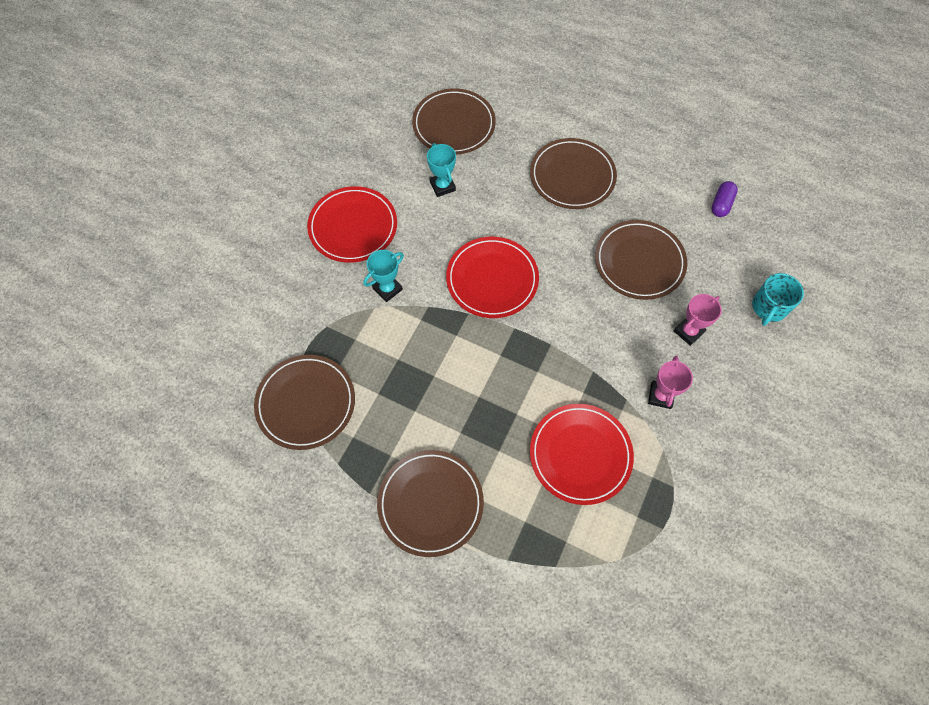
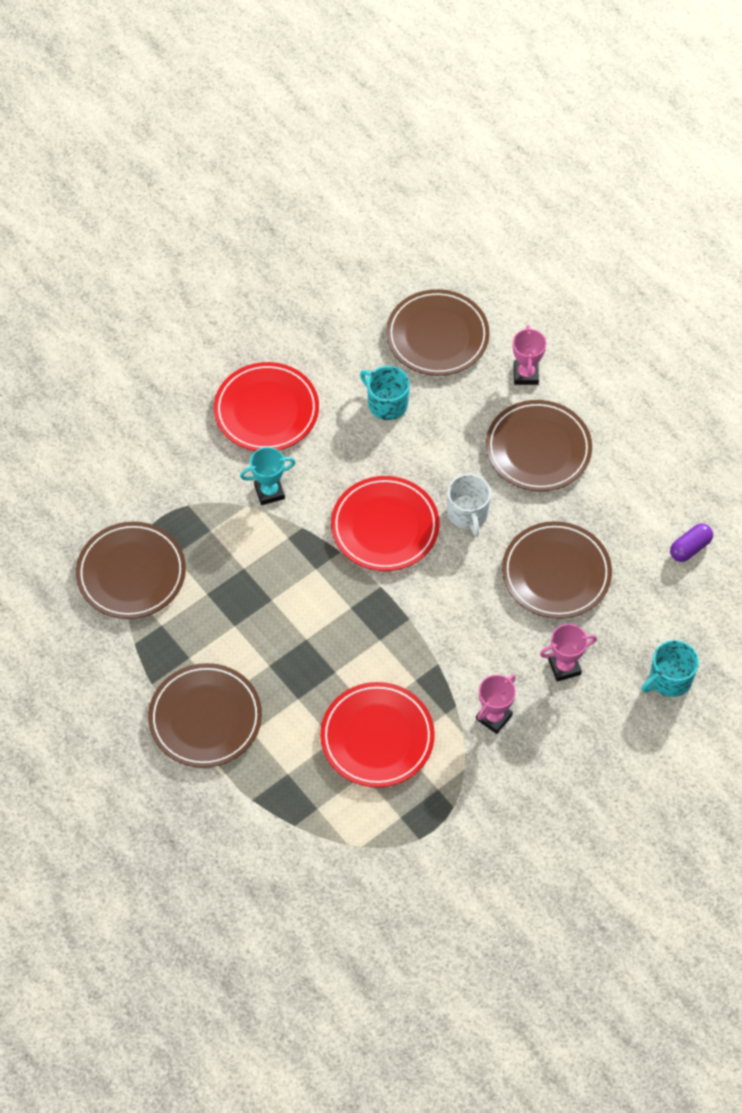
camera: 25 degrees right, 5 degrees down
turquoise trophy [427,143,456,197] -> turquoise mug [360,366,410,420]
none -> white mug [447,474,491,536]
none -> pink trophy [513,325,547,385]

